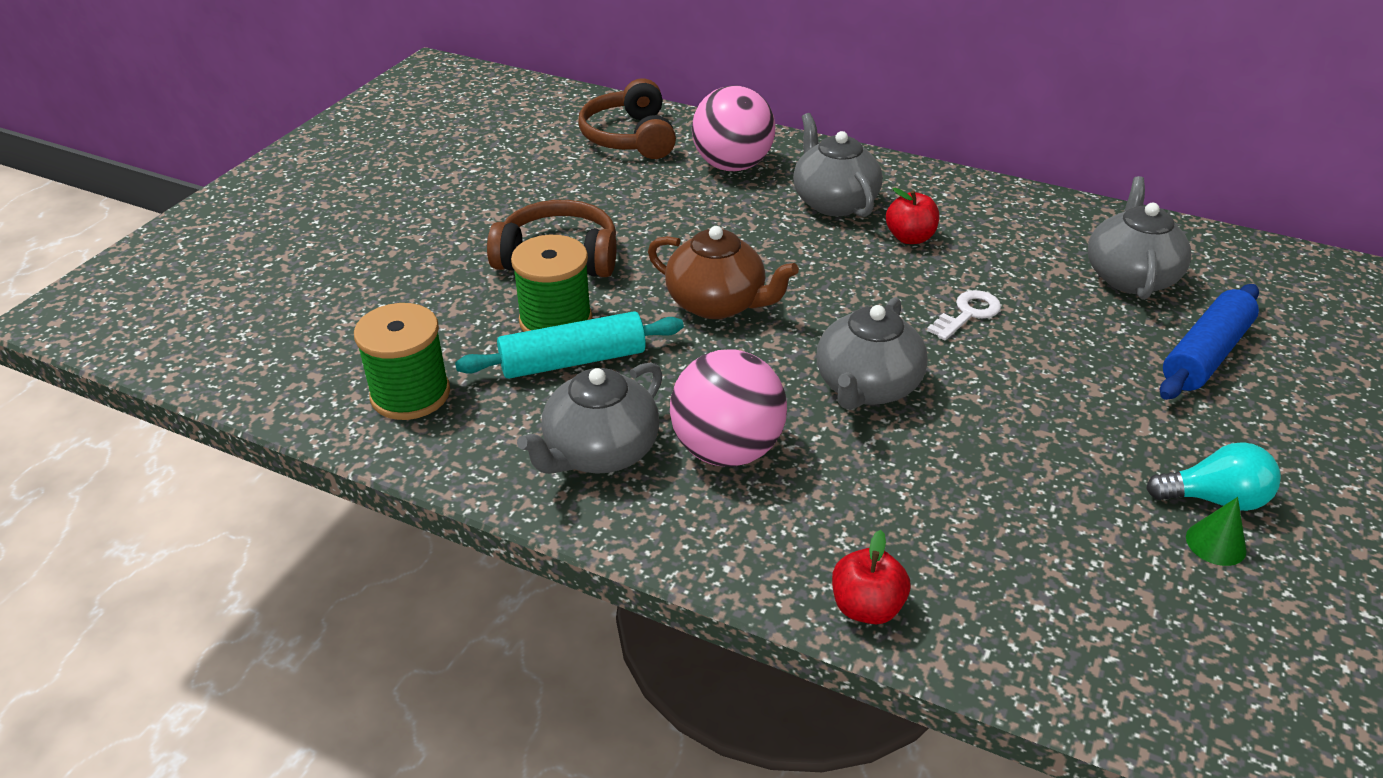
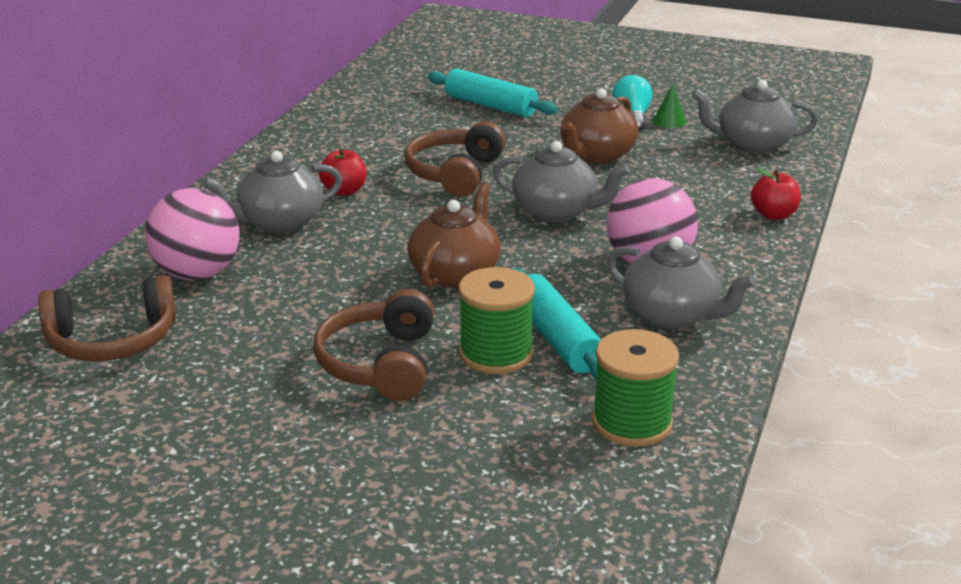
camera: 95 degrees left, 10 degrees down
white key [927,290,1001,340] -> brown headphones [405,121,506,196]
grey teapot [1088,176,1191,300] -> grey teapot moved to [692,80,819,154]
blue rolling pin [1160,284,1259,400] -> turquoise rolling pin [428,68,558,117]
none -> brown teapot [560,88,639,163]

